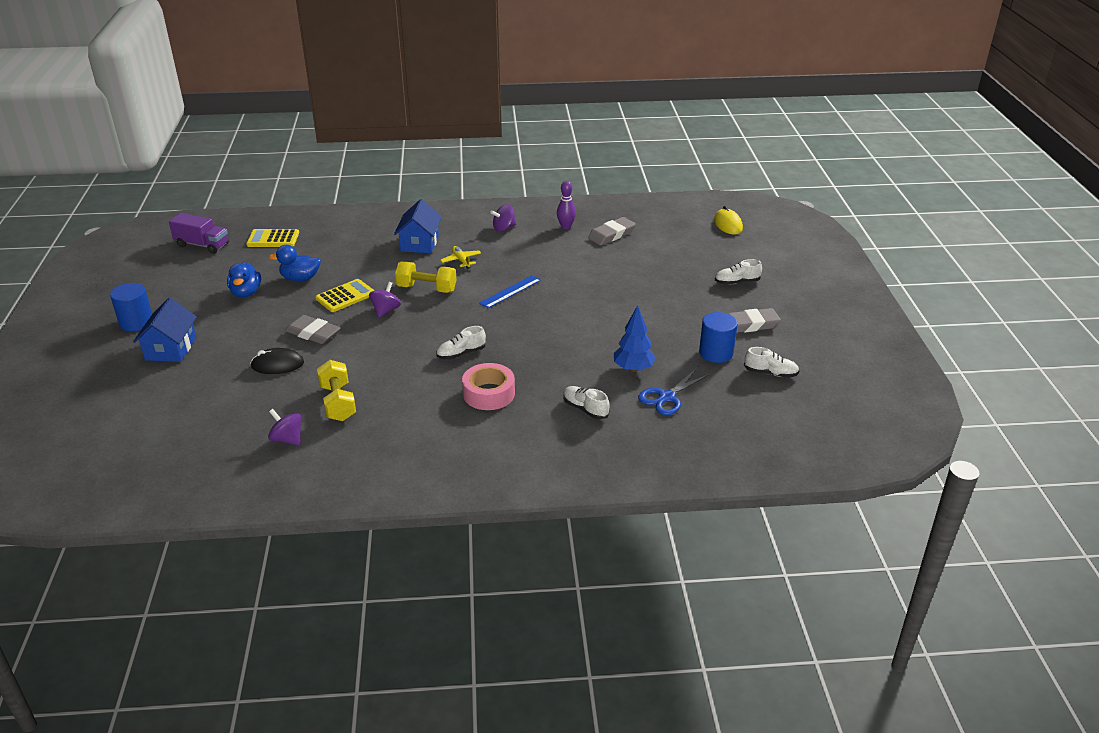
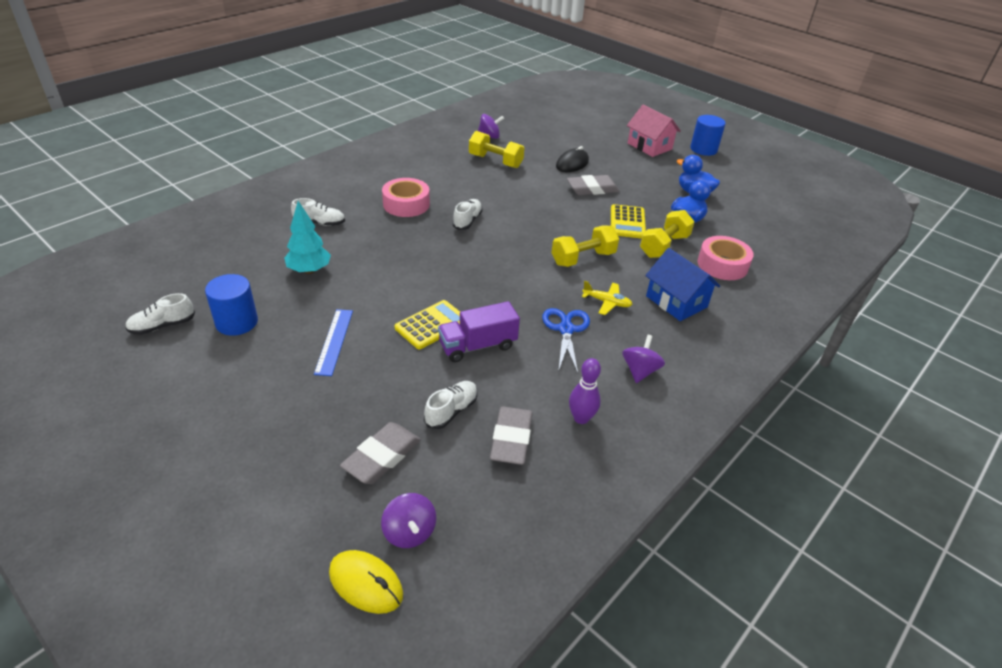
camera: 135 degrees right, 5 degrees up
blue house [133,298,197,362] -> pink house [627,105,681,157]
purple truck [169,213,229,254] -> purple truck moved to [438,301,520,362]
yellow calculator [246,229,299,247] -> yellow calculator moved to [394,300,460,349]
purple spinning top [369,282,401,318] -> purple spinning top moved to [381,493,436,548]
blue ruler [479,275,541,308] -> blue ruler moved to [314,309,353,376]
blue tree [614,305,656,372] -> turquoise tree [284,201,331,274]
blue scissors [638,368,710,415] -> blue scissors moved to [542,308,590,373]
white shoe [715,259,762,285] -> white shoe moved to [424,381,478,429]
grey eraser [728,308,781,333] -> grey eraser moved to [340,422,421,484]
none -> yellow dumbbell [640,210,695,258]
none -> pink tape [698,236,754,280]

